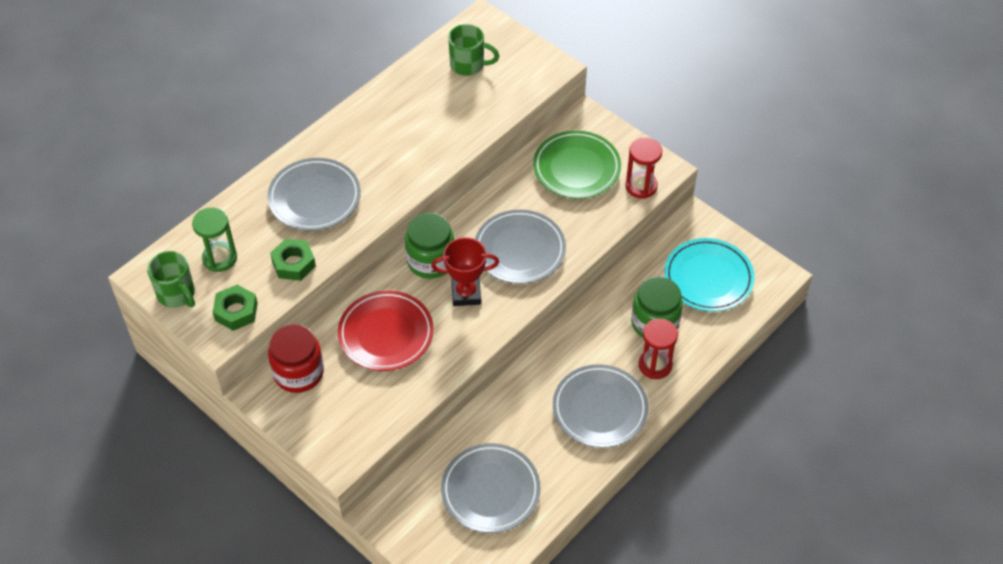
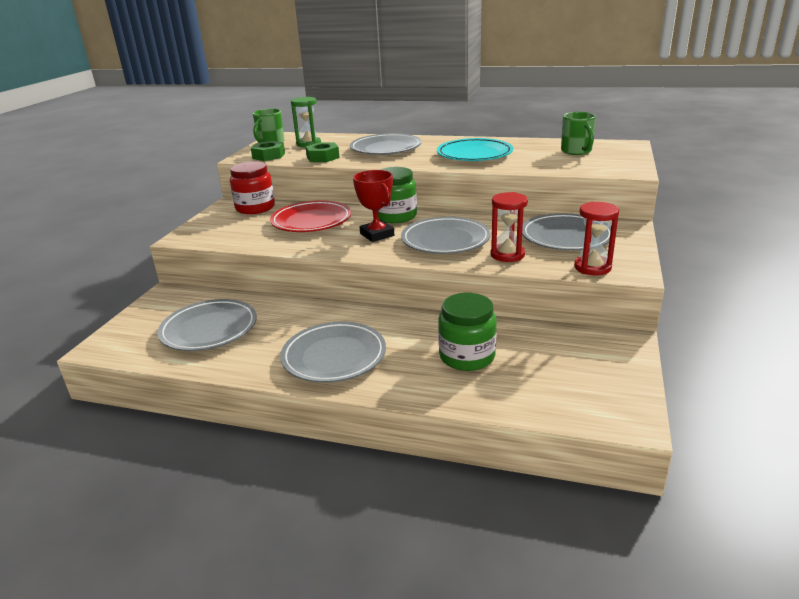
camera: 65 degrees right, 25 degrees down
green plate [533,130,621,199] -> grey plate [522,213,611,251]
red hourglass [639,319,678,379] -> red hourglass moved to [491,192,528,262]
turquoise plate [664,238,755,312] -> turquoise plate moved to [437,138,513,161]

